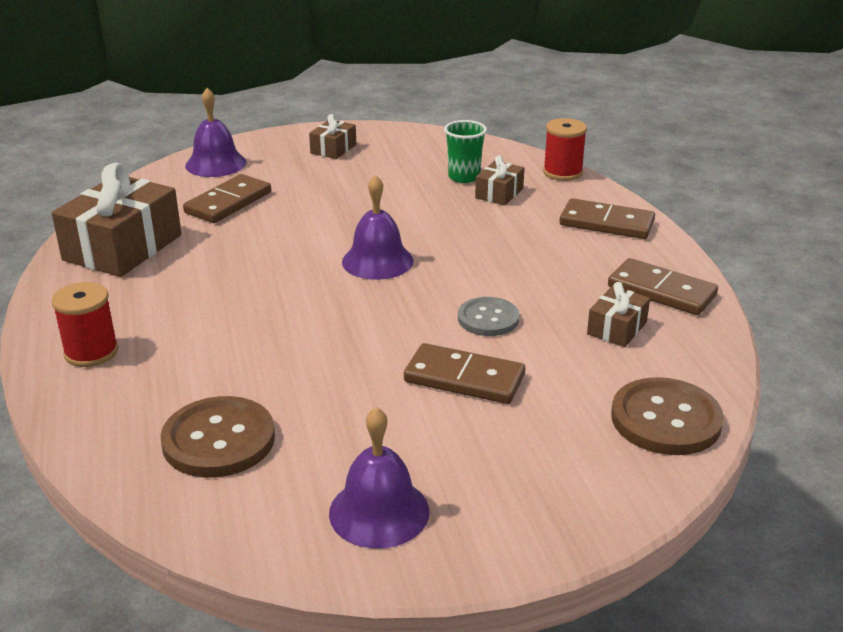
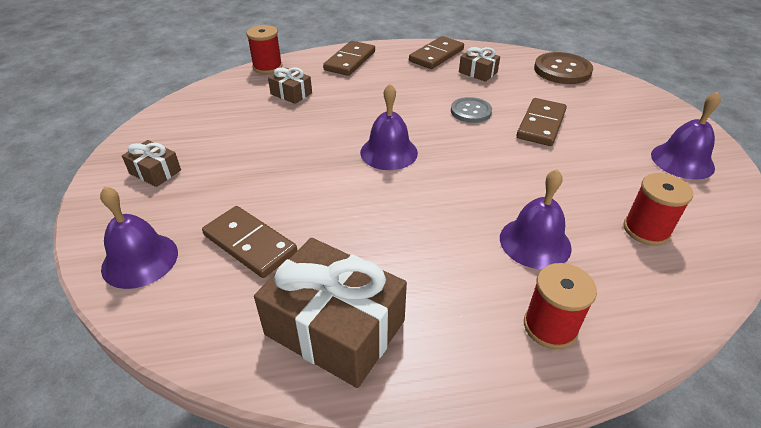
camera: 85 degrees left, 10 degrees up
brown button [160,396,275,478] -> red spool [623,173,693,246]
green cup [444,120,487,183] -> none
none -> purple bell [500,169,572,269]

